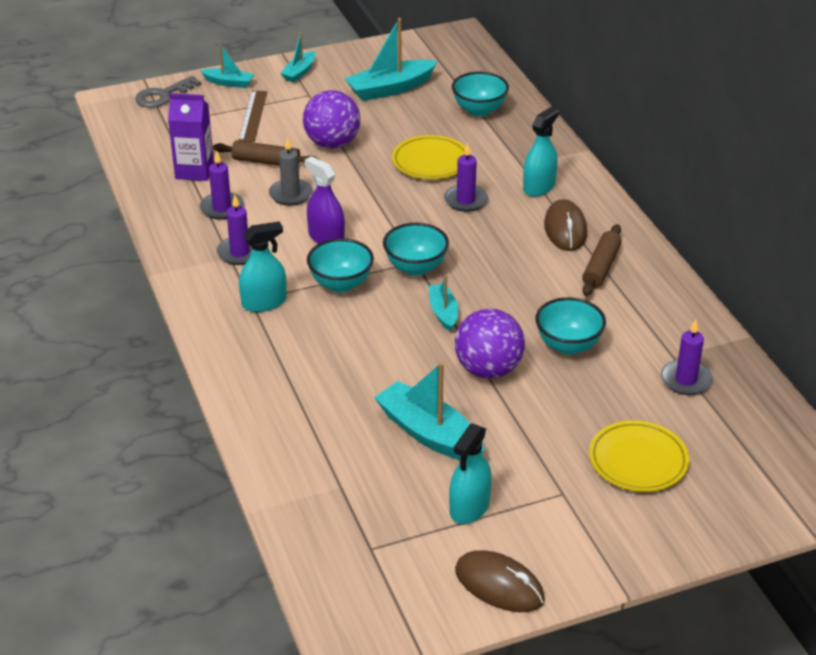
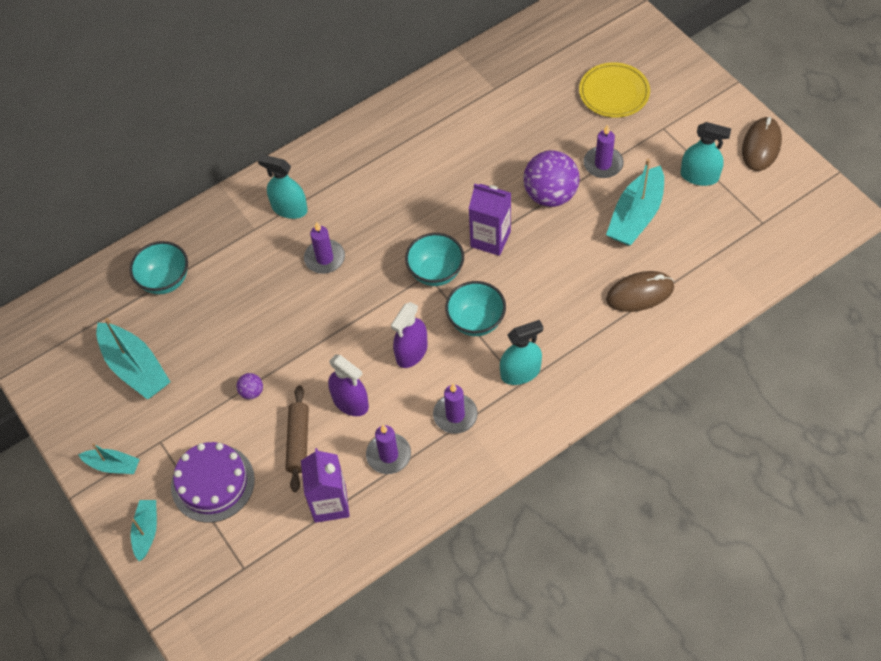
camera: 100 degrees left, 20 degrees up
grey key [135,76,201,108] -> none
brown ruler [238,91,267,142] -> purple cake [171,442,255,522]
turquoise spray bottle [239,221,287,312] -> turquoise spray bottle turned 105 degrees clockwise [500,320,543,385]
grey candle [269,137,313,206] -> purple spray bottle [328,354,369,416]
purple ball [303,90,360,148] -> purple ball [236,373,263,399], size x0.44
yellow plate [392,135,466,179] -> none
turquoise boat [429,275,458,331] -> purple carton [469,183,511,256]
turquoise bowl [535,297,606,355] -> none
brown mouse [544,199,587,251] -> brown mouse moved to [606,271,674,312]
brown rolling pin [582,224,622,296] -> none
purple candle [661,319,713,395] -> purple candle moved to [583,124,624,178]

